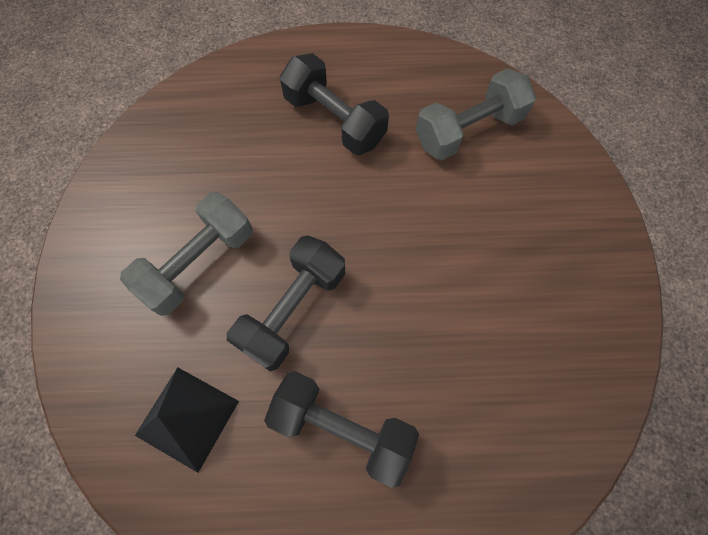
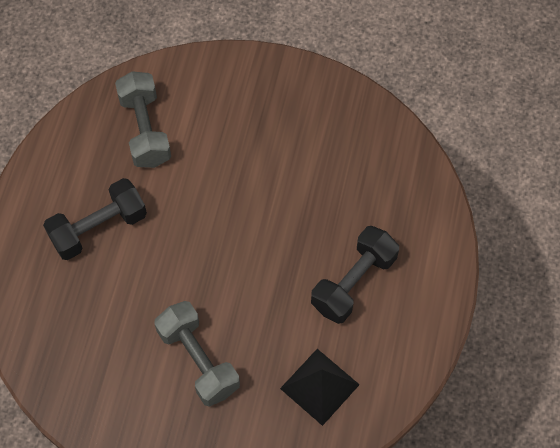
camera: 75 degrees left, 5 degrees down
black dumbbell [227,235,345,371] -> none

